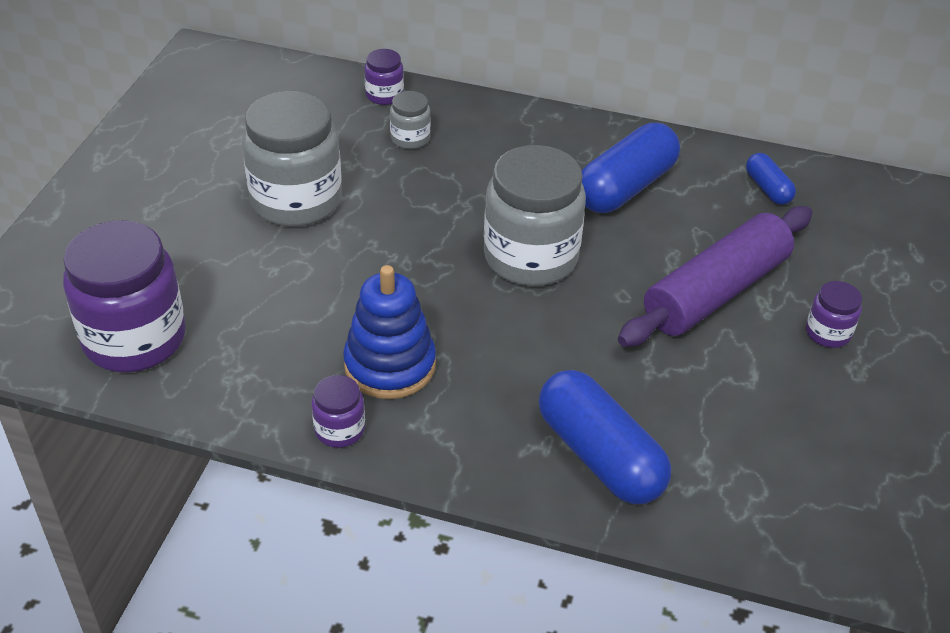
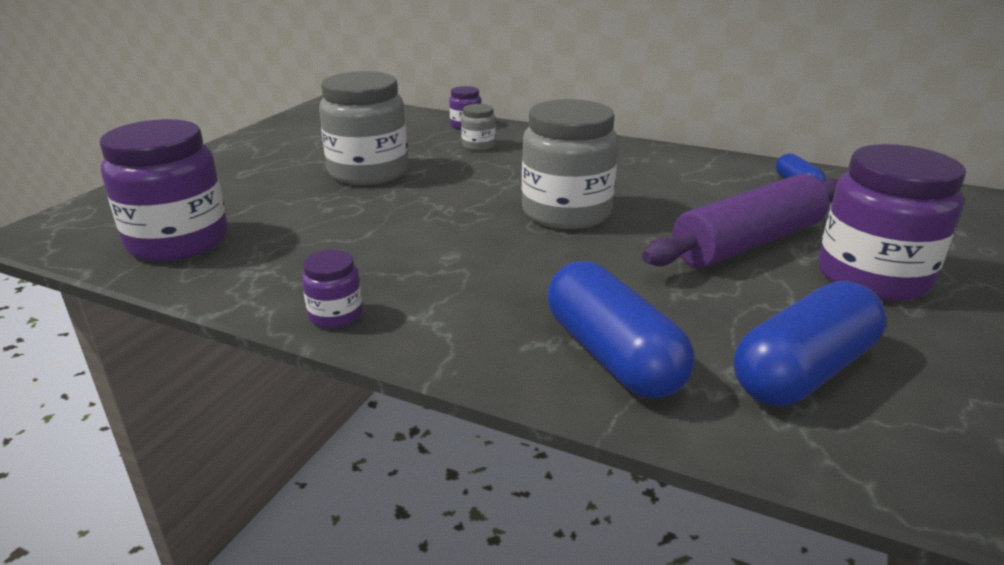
camera: 10 degrees right, 15 degrees down
blue stacking toy [343,265,436,399] -> none
blue capsule [582,123,680,213] -> blue capsule moved to [733,281,886,406]
purple jar [806,281,862,348] -> purple jar [818,144,966,301], size x2.16

